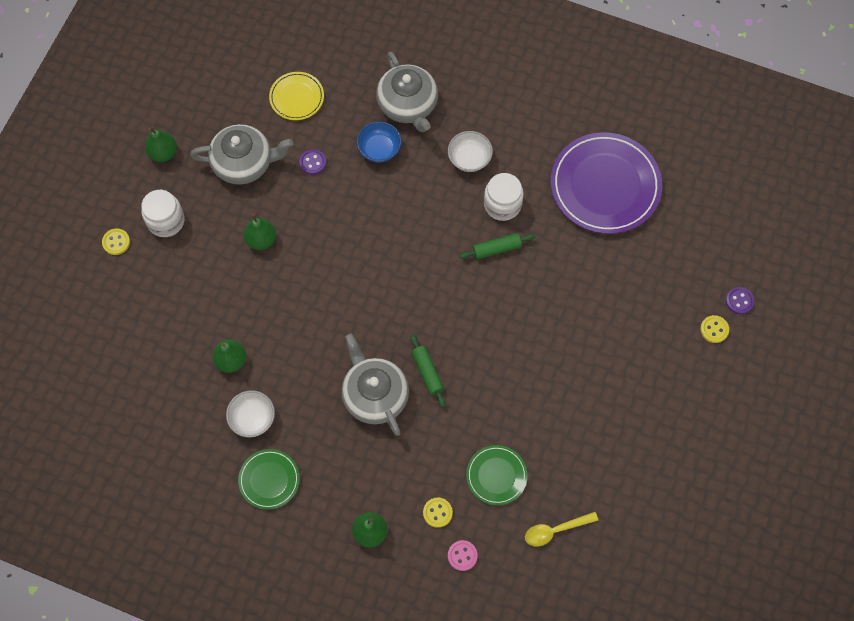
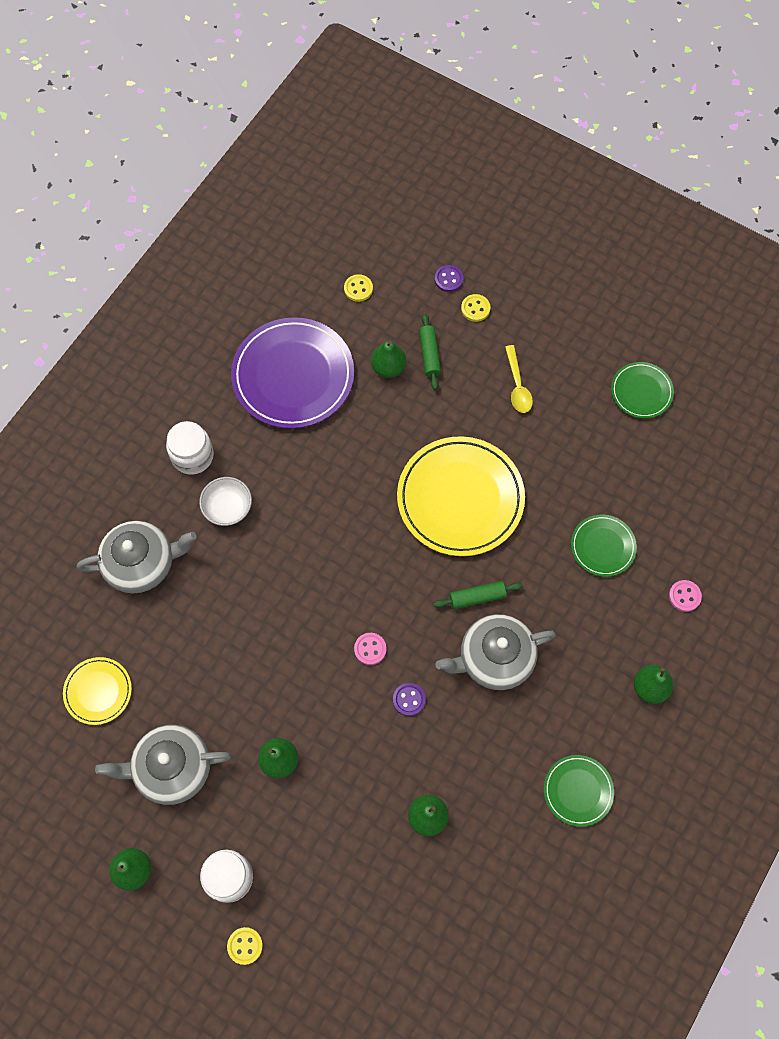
camera: 80 degrees left, 0 degrees up
grey teapot [190,124,293,185] -> grey teapot turned 105 degrees counterclockwise [95,725,231,805]
white bowl [226,390,275,438] -> none
purple button [299,149,326,175] -> purple button moved to [393,683,426,716]
blue bowl [356,121,402,162] -> none
yellow button [423,498,453,528] -> yellow button moved to [344,274,373,302]
green rolling pin [459,233,535,259] -> green rolling pin moved to [419,313,441,390]
white jar [484,173,524,221] -> white jar moved to [166,421,214,475]
yellow spoon [525,512,599,546] -> yellow spoon moved to [505,345,533,413]
none -> pink button [354,633,386,665]
none -> green pear [371,341,406,378]
none -> yellow plate [397,436,525,556]
none -> green plate [611,362,674,419]

